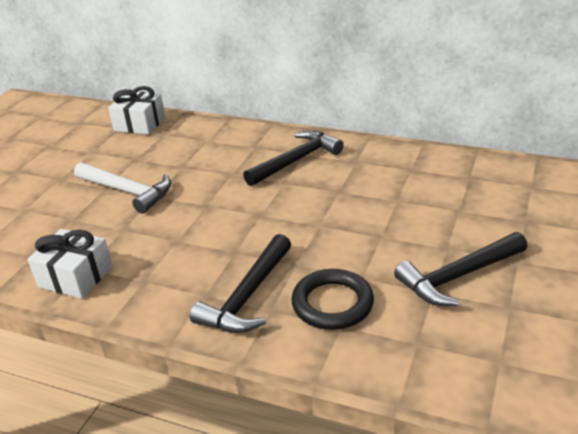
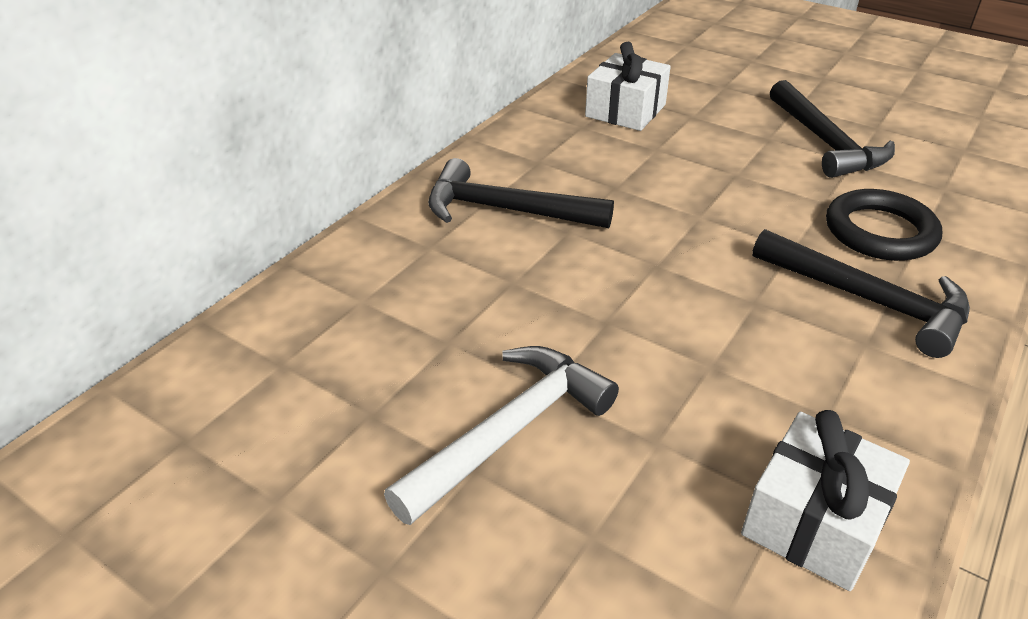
camera: 80 degrees left, 5 degrees up
white gift [108,86,165,134] -> white gift moved to [585,42,671,131]
black hammer [243,130,344,186] -> black hammer turned 45 degrees counterclockwise [428,158,614,228]

